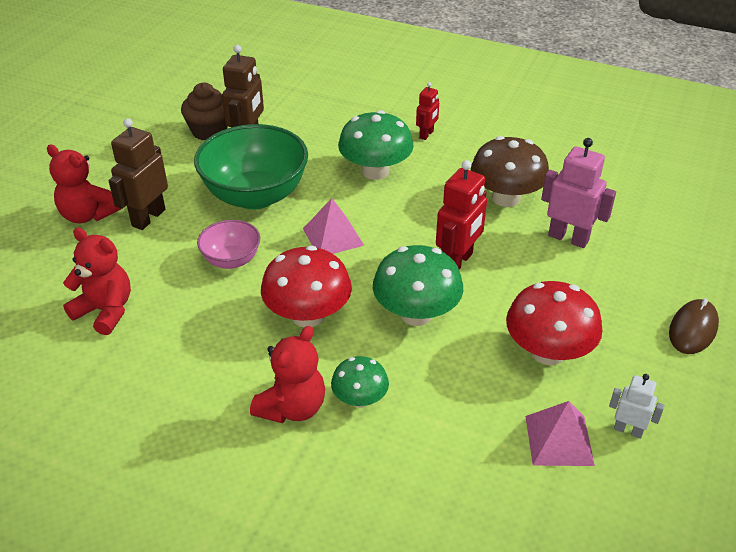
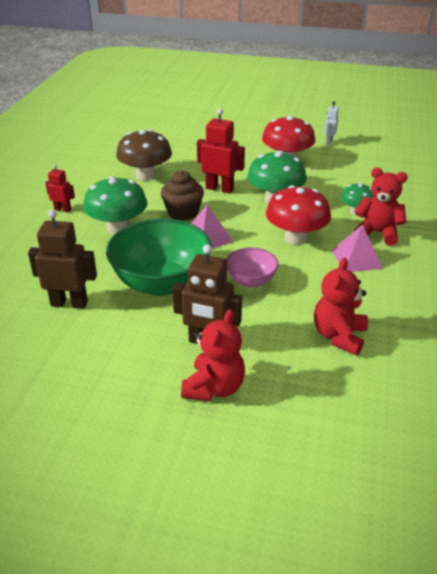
camera: 100 degrees left, 5 degrees down
brown cupcake [181,83,228,140] -> brown cupcake moved to [161,170,204,221]
pink pyramid [525,401,595,466] -> pink pyramid moved to [332,224,383,272]
pink robot [541,138,616,248] -> none
brown mouse [669,298,719,354] -> none

